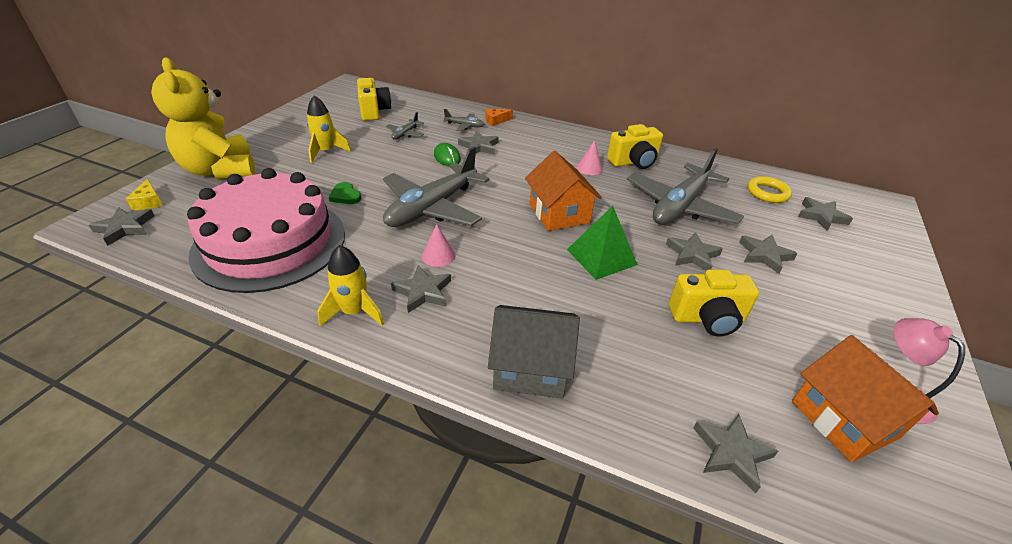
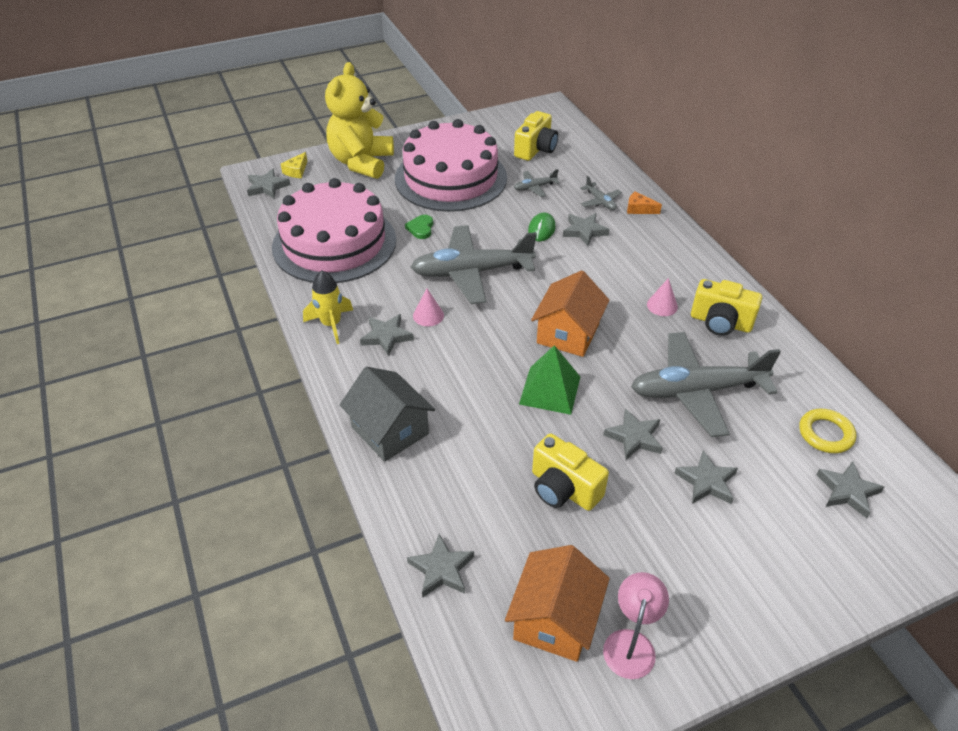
camera: 45 degrees right, 5 degrees up
yellow rocket [306,95,351,163] -> pink cake [395,119,507,212]

